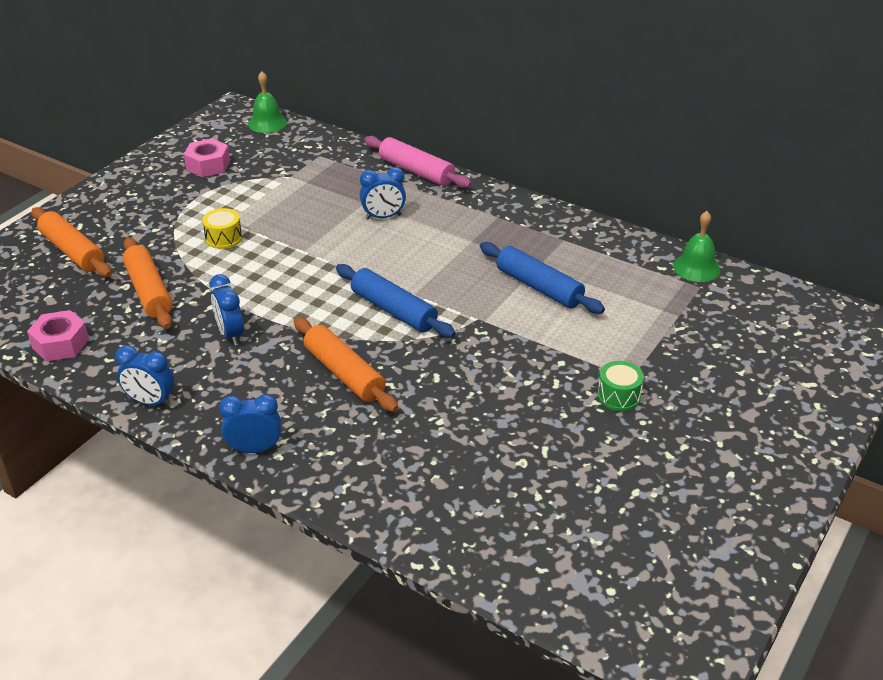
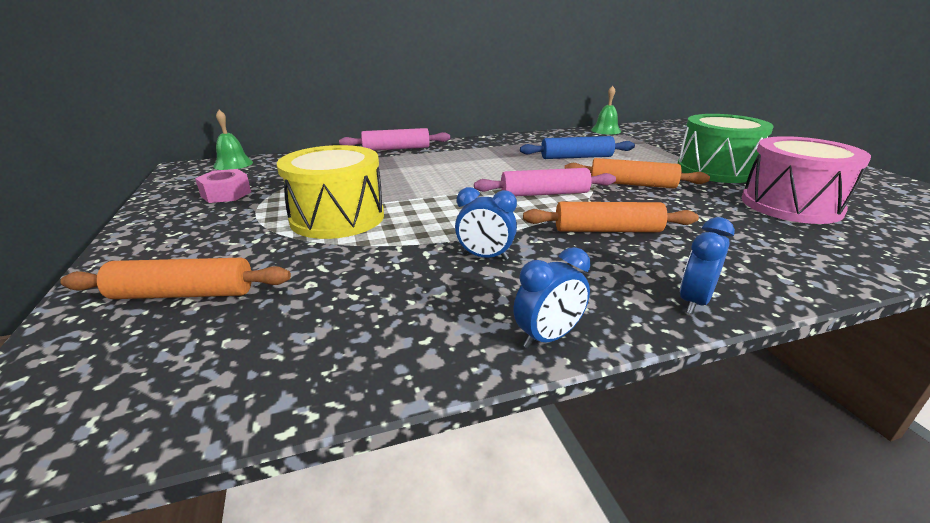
camera: 50 degrees left, 10 degrees down
pink nut [27,310,89,361] -> none
orange rolling pin [123,237,172,329] -> orange rolling pin moved to [564,158,710,188]
yellow drum [202,208,242,249] -> yellow drum [277,145,384,239], size x2.35
blue rolling pin [336,264,456,338] -> pink rolling pin [474,168,616,196]
blue clock [360,167,406,219] -> none
green drum [597,361,644,411] -> green drum [677,114,774,183], size x2.35
none -> pink drum [742,136,871,224]

